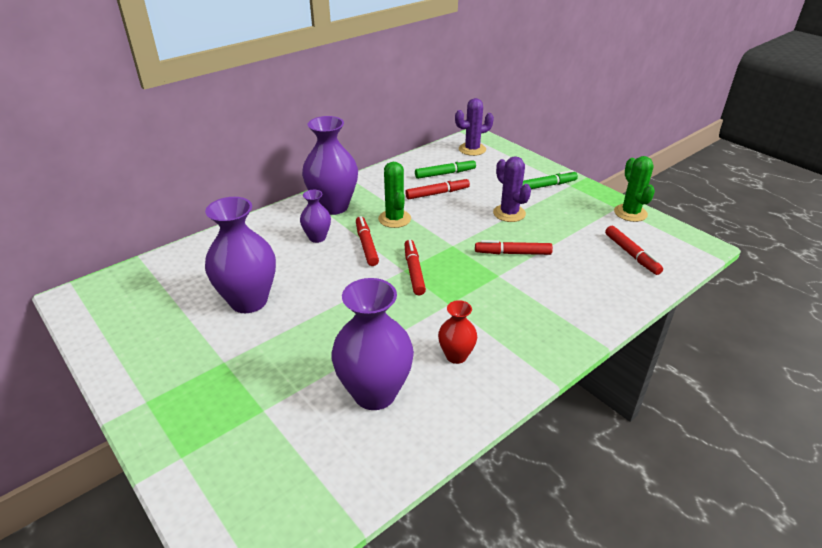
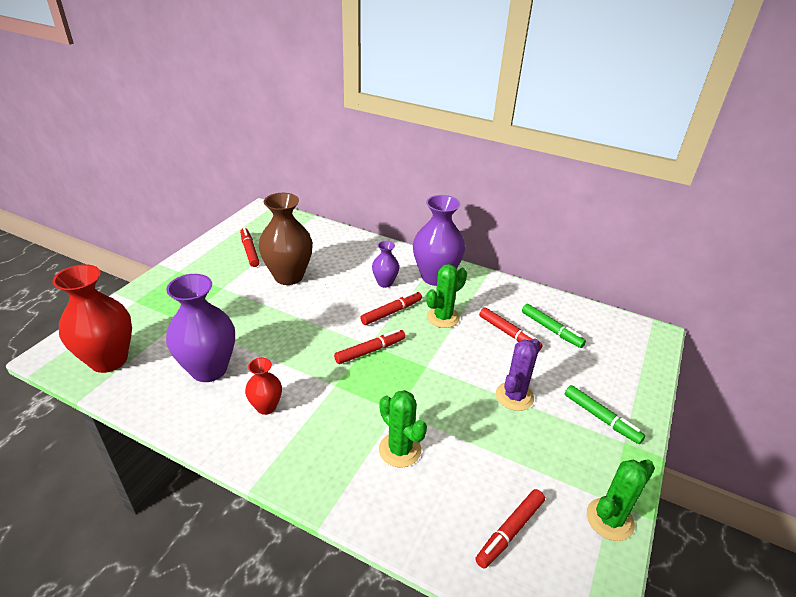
camera: 65 degrees right, 0 degrees up
purple vase [205,197,276,313] -> brown vase [258,193,313,285]
purple cactus [455,98,494,156] -> none
red marker [475,240,553,255] -> red marker moved to [240,227,259,267]
none -> red vase [52,264,132,373]
none -> green cactus [379,390,427,467]

